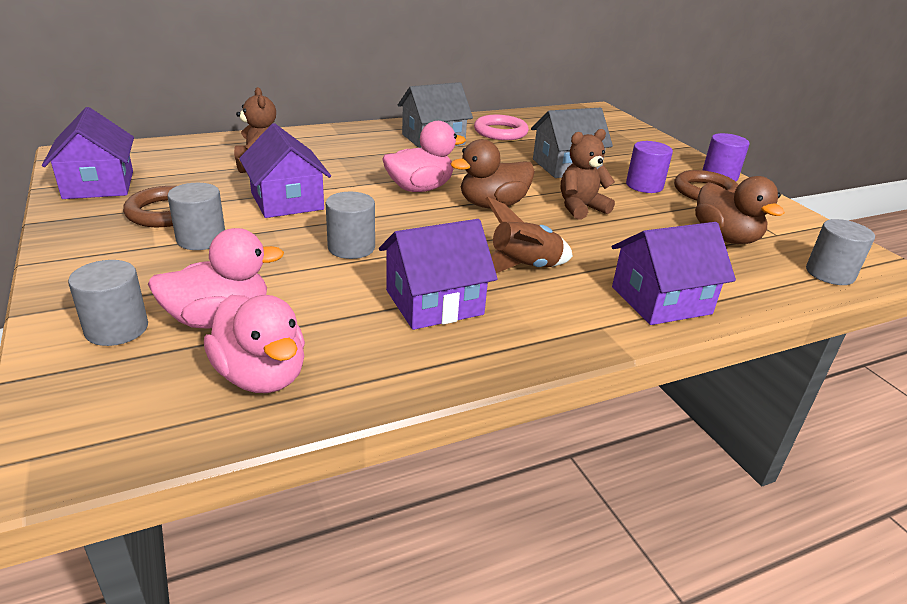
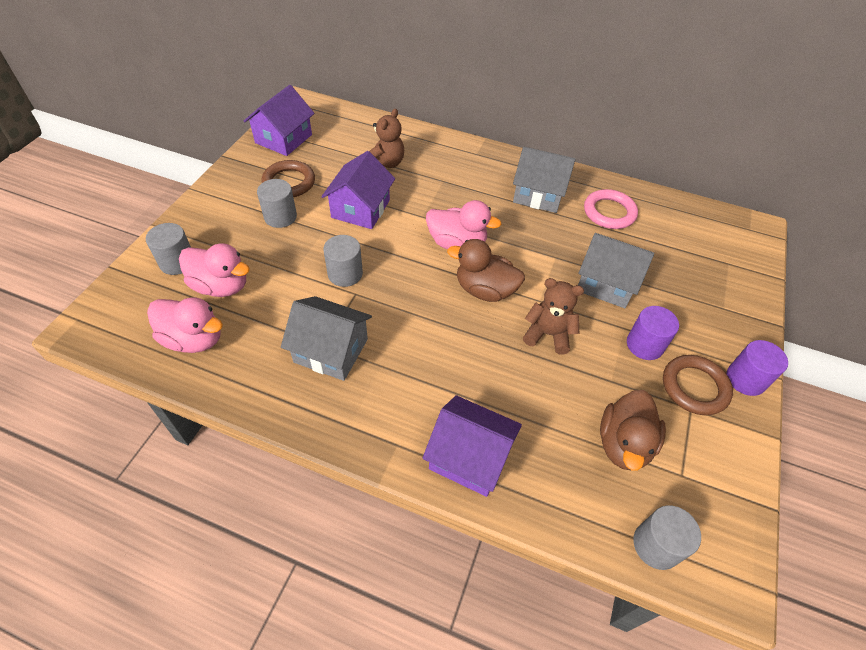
camera: 45 degrees right, 20 degrees up
pink duck [204,295,305,393] -> pink duck turned 75 degrees counterclockwise [147,297,223,353]
purple house [379,219,498,330] -> grey house [281,296,372,381]
brown rocket [485,197,573,273] -> none

